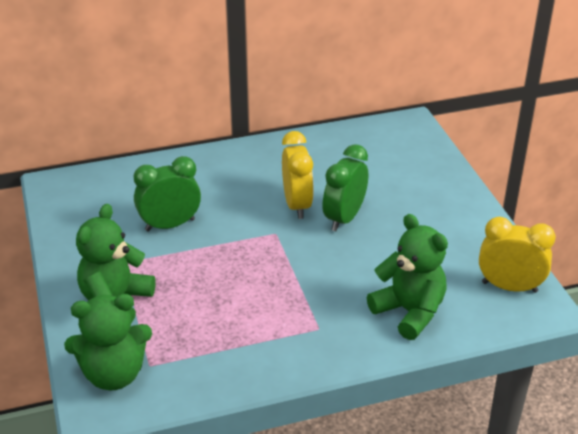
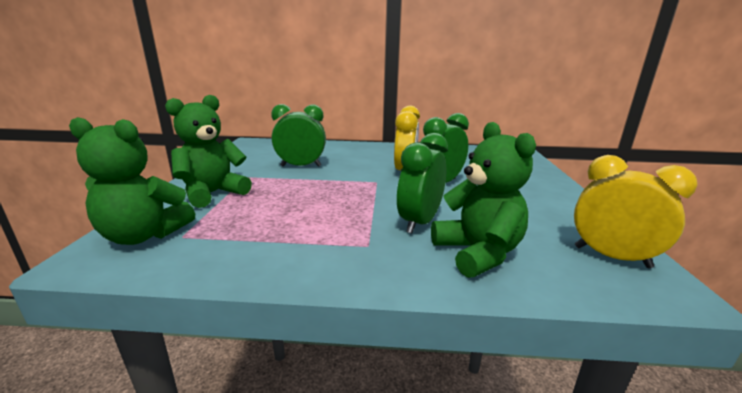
camera: 20 degrees right, 15 degrees down
none -> green clock [397,133,448,234]

